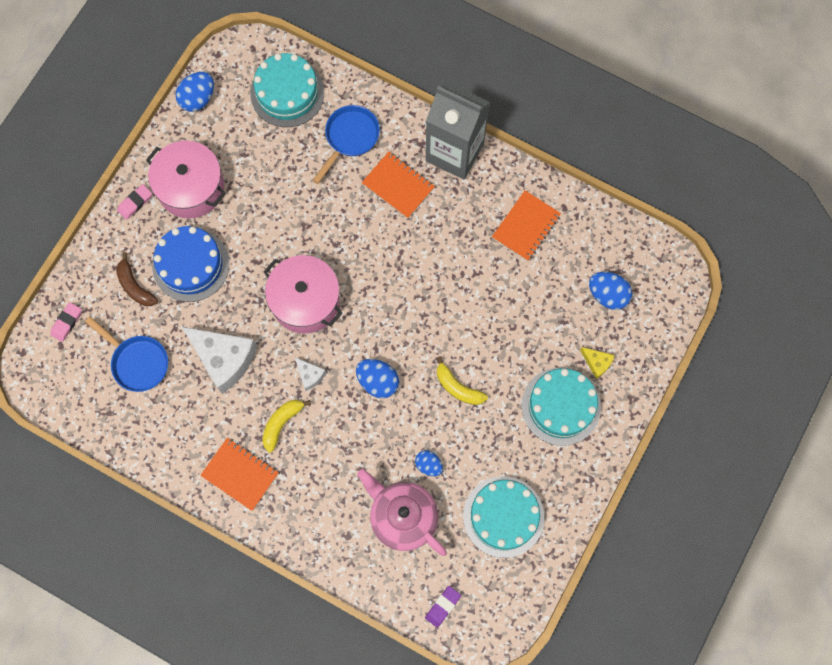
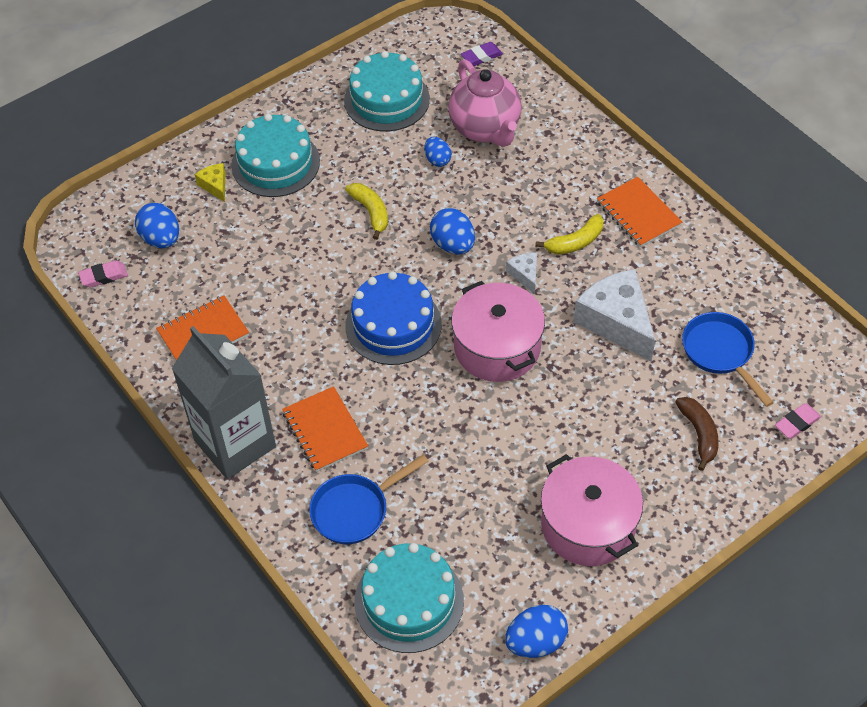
camera: 155 degrees left, 20 degrees down
pink eraser [117,184,152,220] -> pink eraser moved to [78,260,128,288]
blue cake [152,226,229,302] -> blue cake moved to [345,271,442,365]

